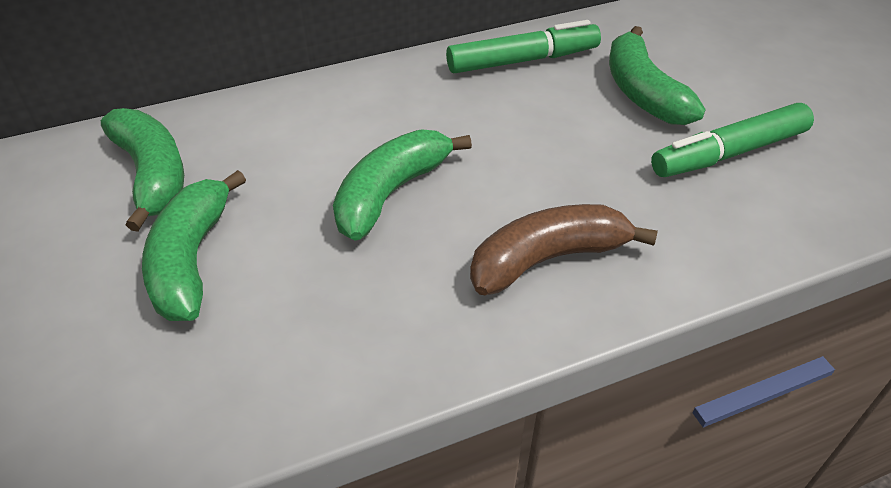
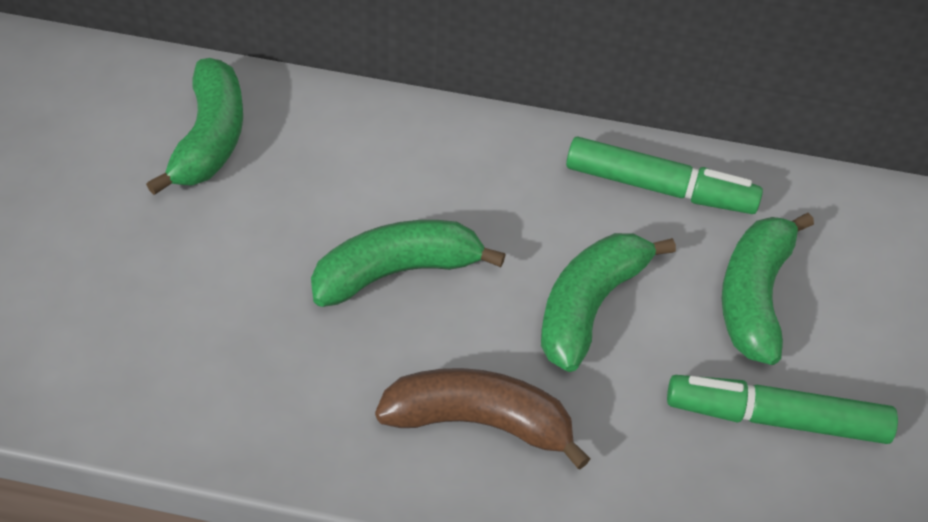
camera: 30 degrees right, 5 degrees up
green banana [142,170,246,321] -> green banana moved to [541,233,676,372]

